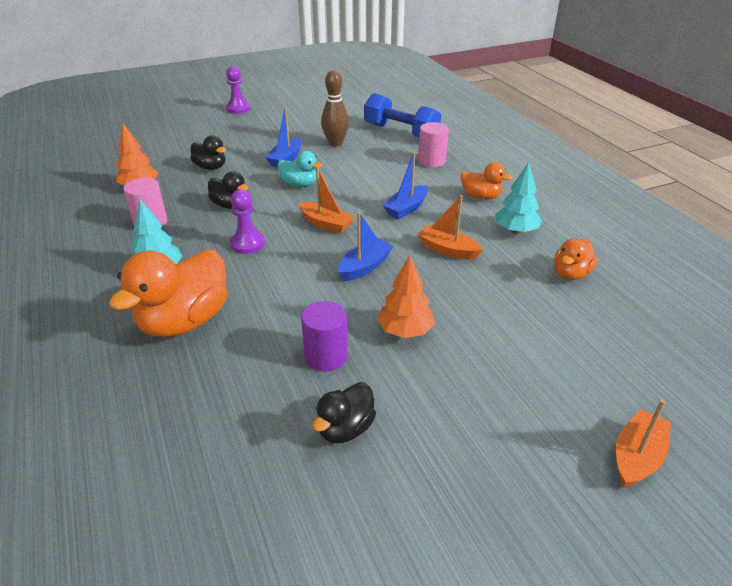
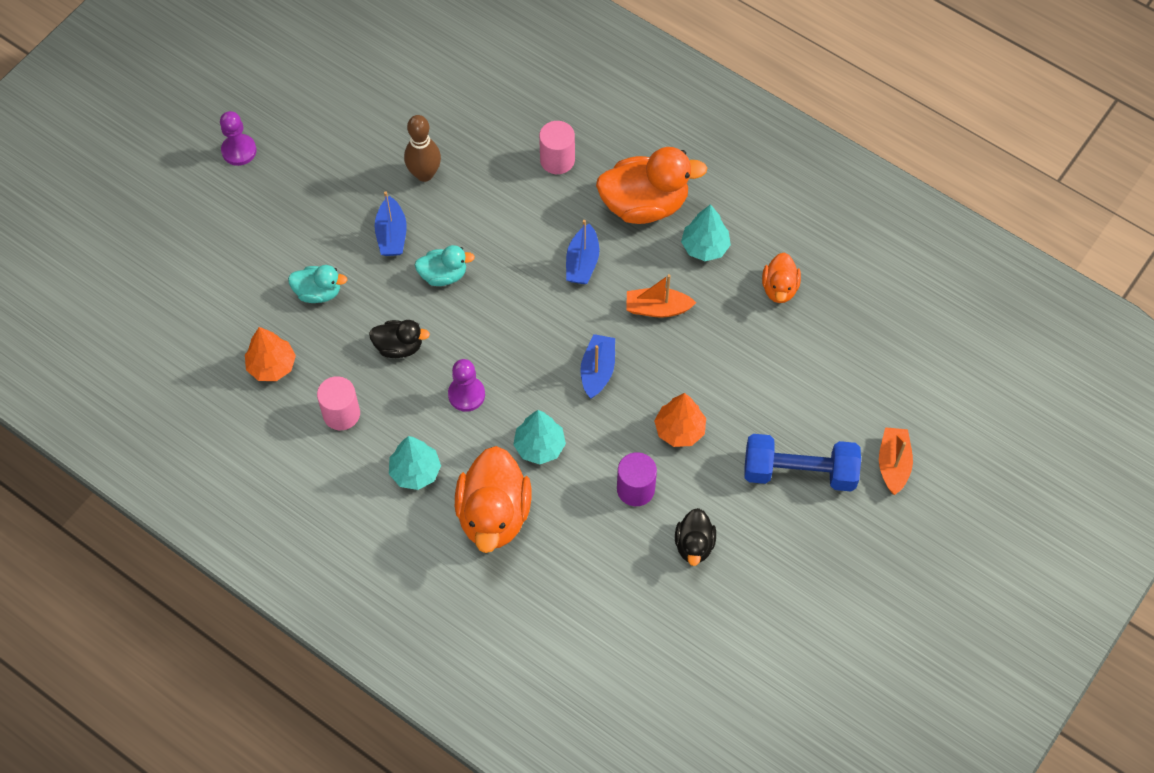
camera: 30 degrees left, 25 degrees up
black duck [190,135,226,170] -> turquoise duck [288,265,347,303]
orange boat [299,166,354,234] -> none
blue dumbbell [364,93,441,137] -> blue dumbbell moved to [744,434,861,491]
orange duck [461,162,513,200] -> orange duck [596,147,707,224], size x1.85
none -> turquoise tree [513,410,566,464]

